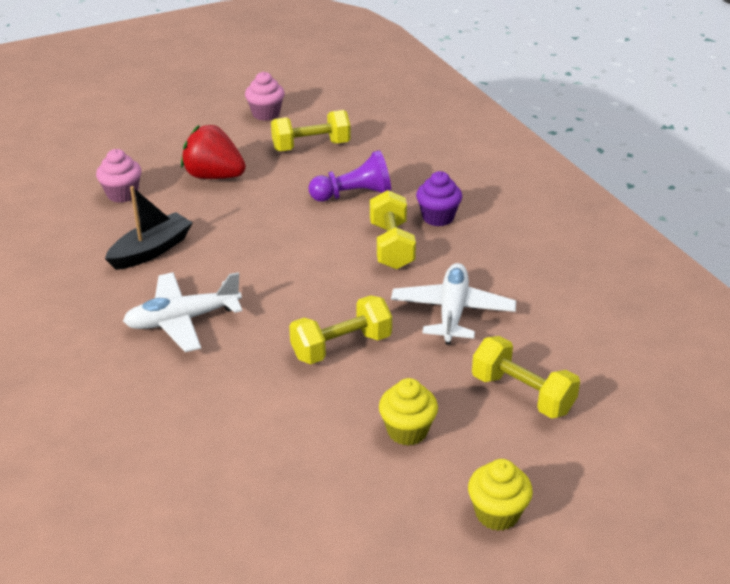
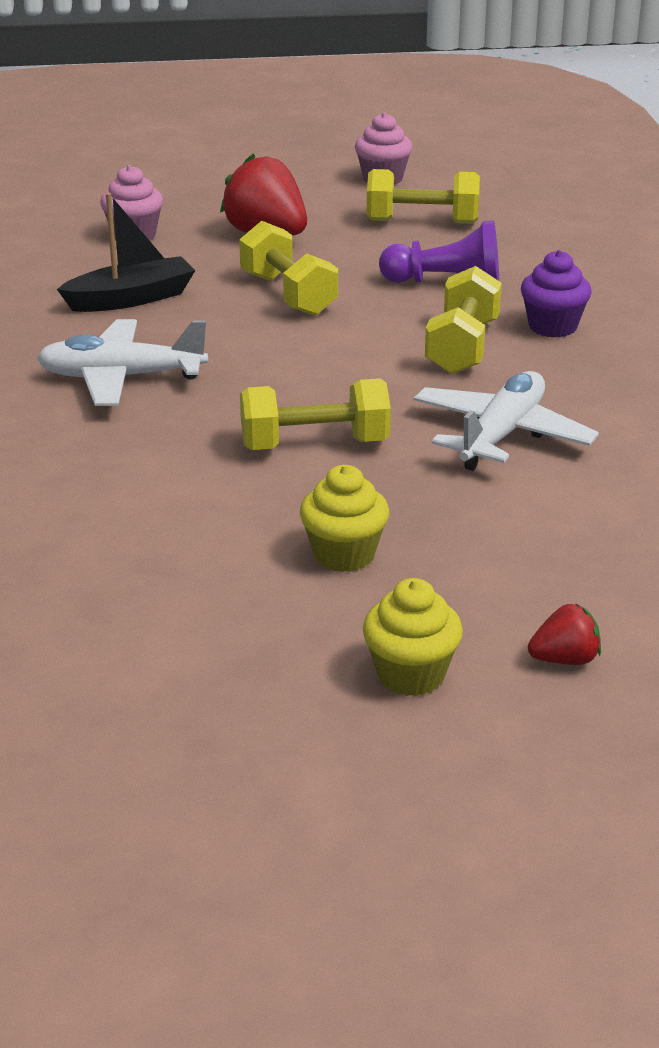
camera: 20 degrees right, 5 degrees down
yellow dumbbell [472,336,580,418] -> yellow dumbbell moved to [239,221,338,316]
none -> red strawberry [528,603,601,665]

